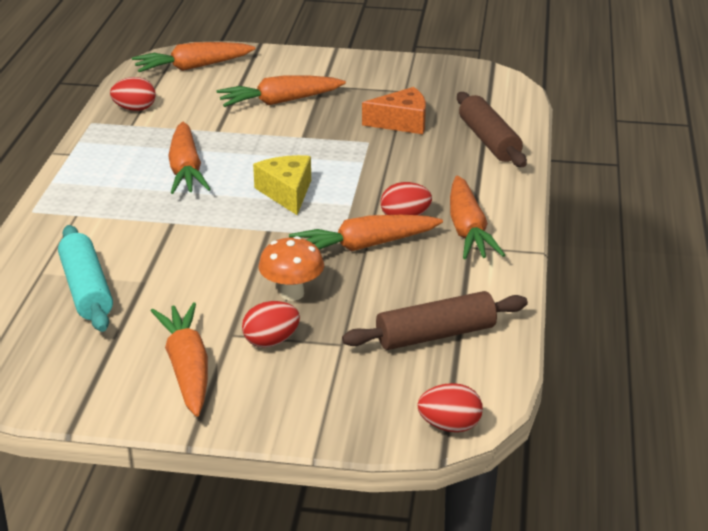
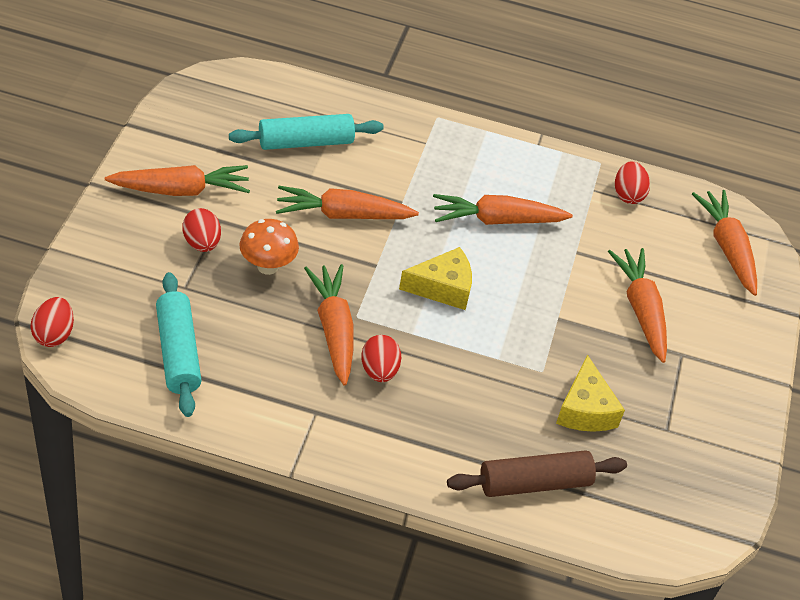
camera: 90 degrees right, 15 degrees up
brown rolling pin [342,291,528,350] -> turquoise rolling pin [156,272,202,417]
orange cheese [362,87,426,134] -> yellow cheese [556,355,625,432]
orange carrot [450,175,505,260] -> orange carrot moved to [276,186,419,219]

